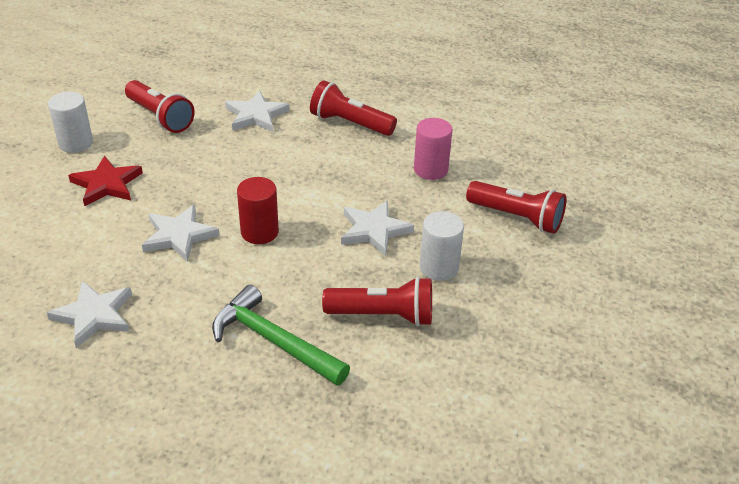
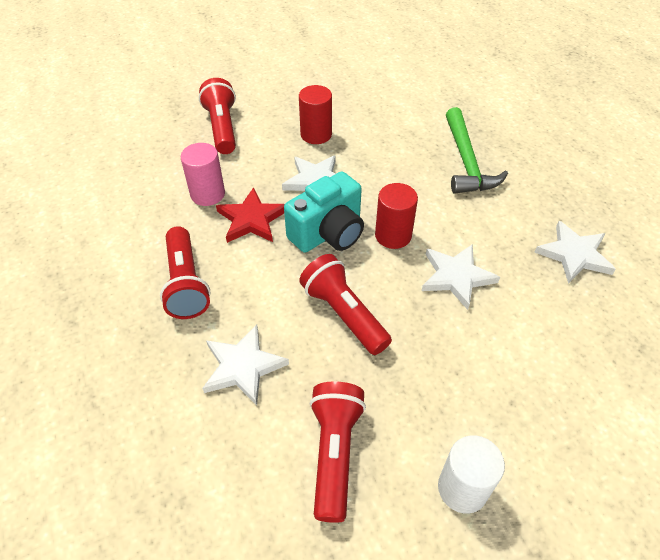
camera: 130 degrees left, 10 degrees up
red star [68,156,143,206] -> red star moved to [216,187,285,243]
red flashlight [322,277,432,326] -> red flashlight moved to [299,254,392,355]
white cylinder [420,211,464,281] -> red cylinder [299,85,332,144]
none -> turquoise camera [284,171,364,253]

